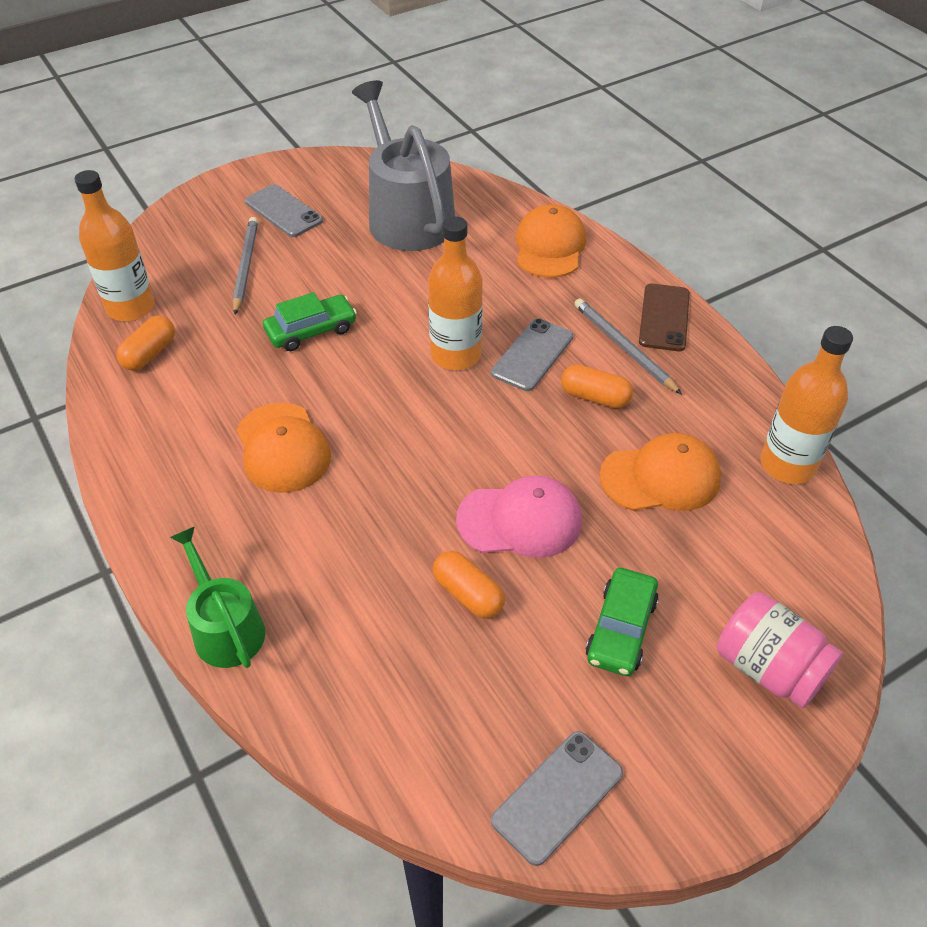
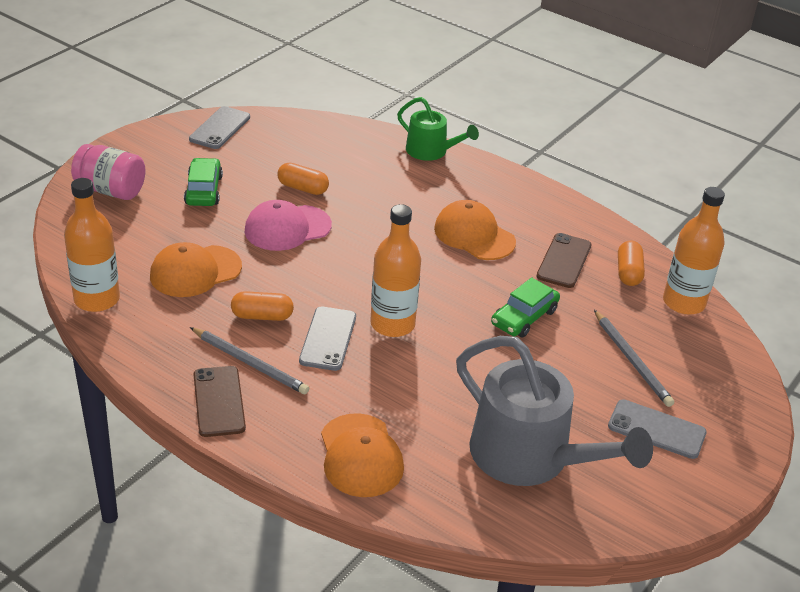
camera: 155 degrees right, 10 degrees down
none -> brown phone [536,233,591,288]

